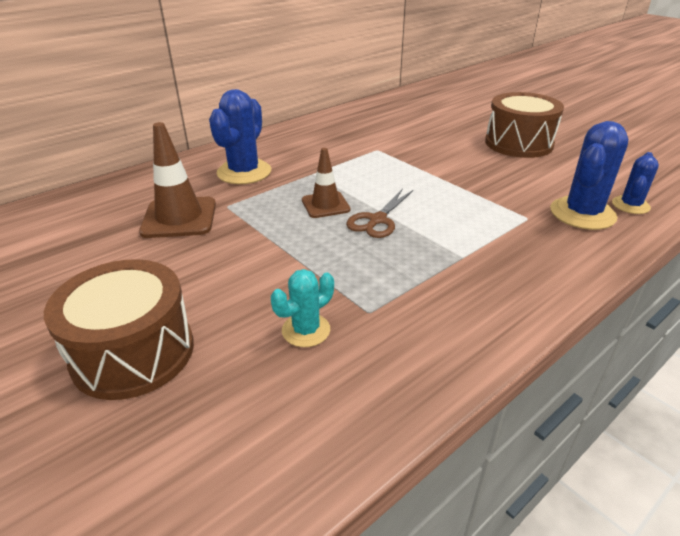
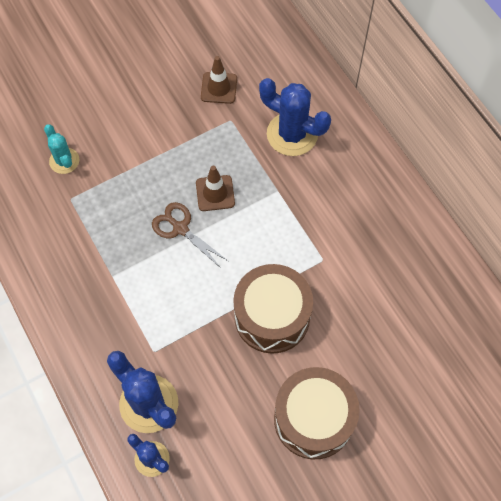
camera: 100 degrees right, 30 degrees up
brown drum [44,259,194,400] -> brown drum moved to [233,264,313,354]
brown traffic cone [139,122,216,238] -> brown traffic cone [201,56,237,104], size x0.64

